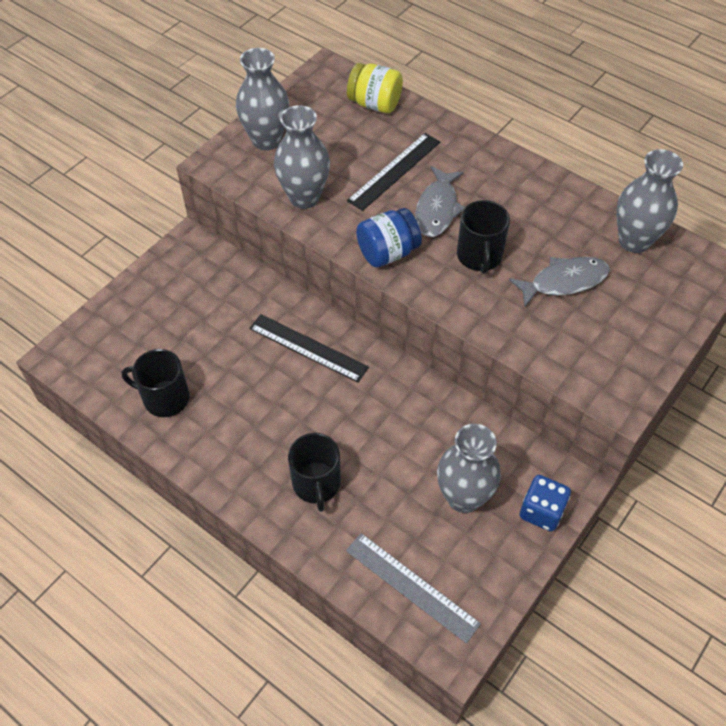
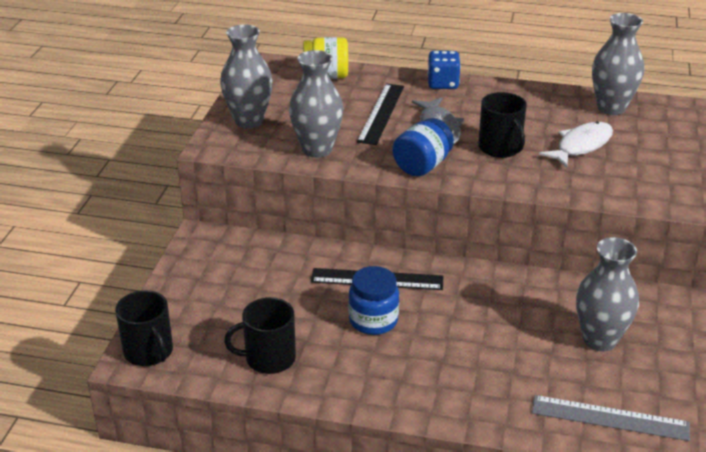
camera: 25 degrees left, 20 degrees down
black mug [288,433,341,512] -> black mug moved to [115,290,173,366]
grey fish [509,257,610,307] -> white fish [539,122,613,168]
blue dice [520,475,571,532] -> blue dice moved to [427,51,461,89]
none -> blue jar [349,266,399,335]

